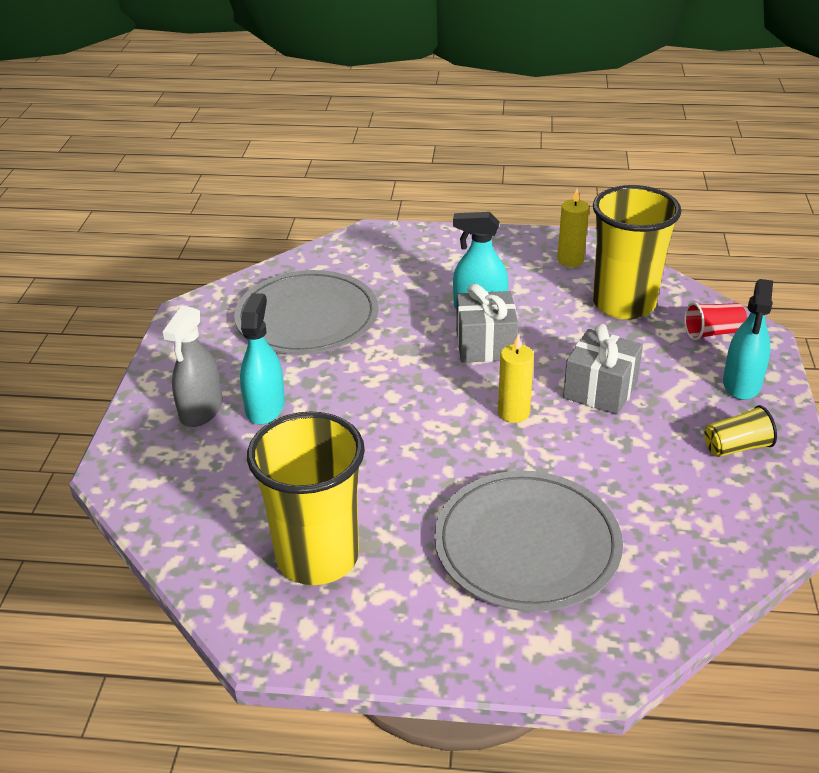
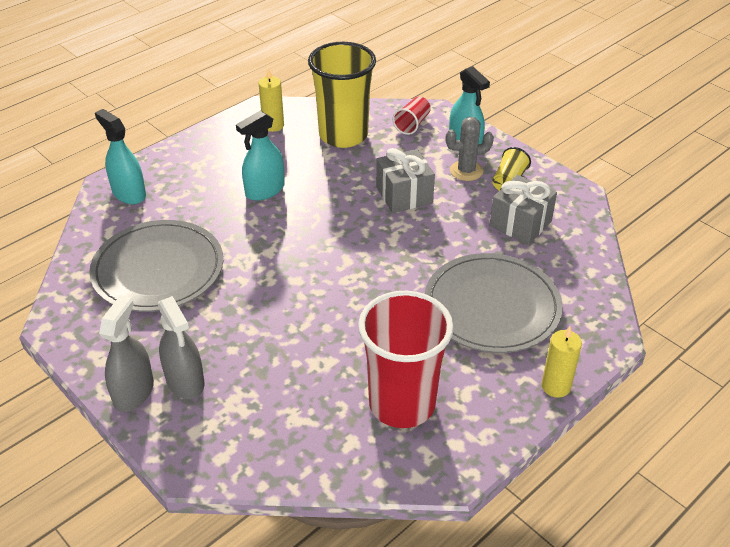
camera: 50 degrees left, 5 degrees up
turquoise spray bottle [240,293,285,425] -> turquoise spray bottle moved to [95,109,146,204]
yellow cup [247,412,365,585] -> red cup [358,291,454,428]
grey gift [456,284,518,363] -> grey gift moved to [490,175,557,245]
yellow candle [498,335,534,423] -> yellow candle moved to [541,326,582,398]
none -> grey spray bottle [99,295,154,412]
none -> grey cactus [446,117,494,181]

